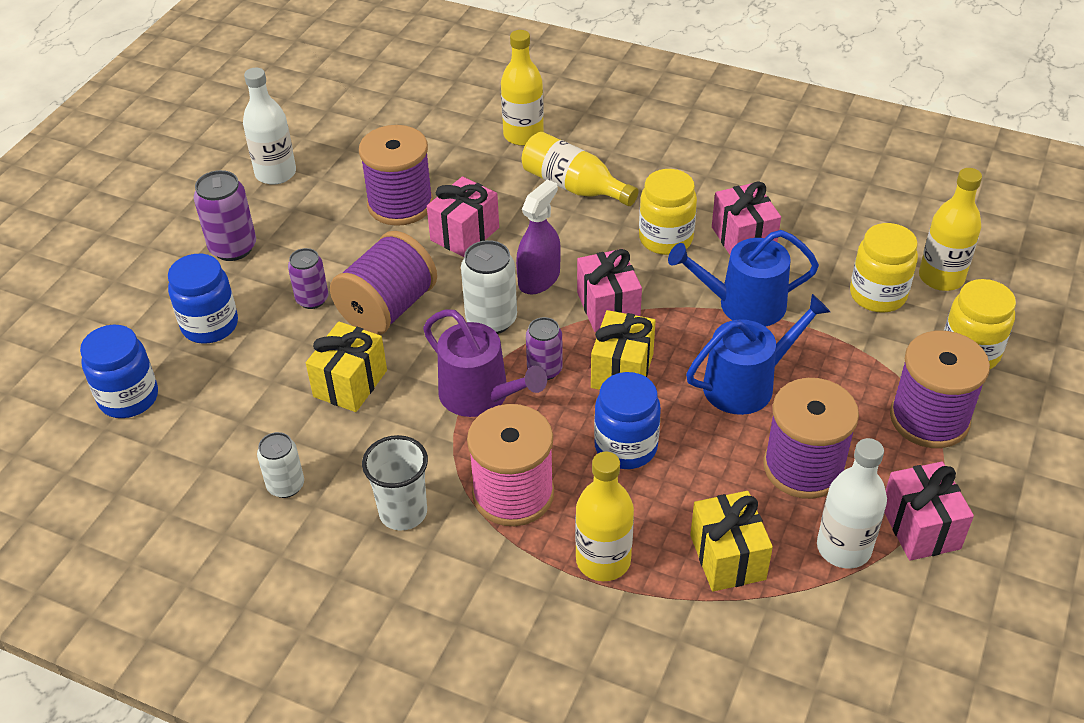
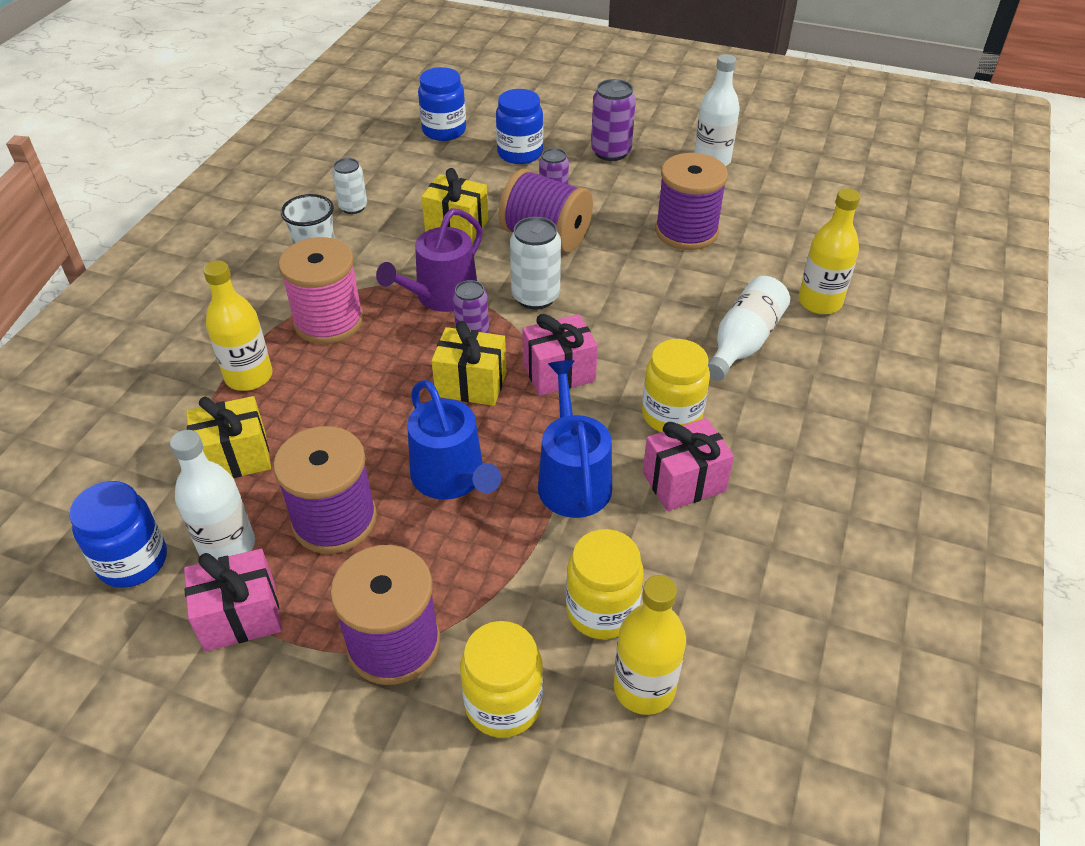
camera: 85 degrees right, 0 degrees up
pink gift [427,176,499,257] -> none
purple spray bottle [516,179,561,294] -> none
yellow bottle [522,132,639,206] -> white bottle [708,276,790,381]
blue jar [594,372,661,469] -> blue jar moved to [69,481,167,588]

